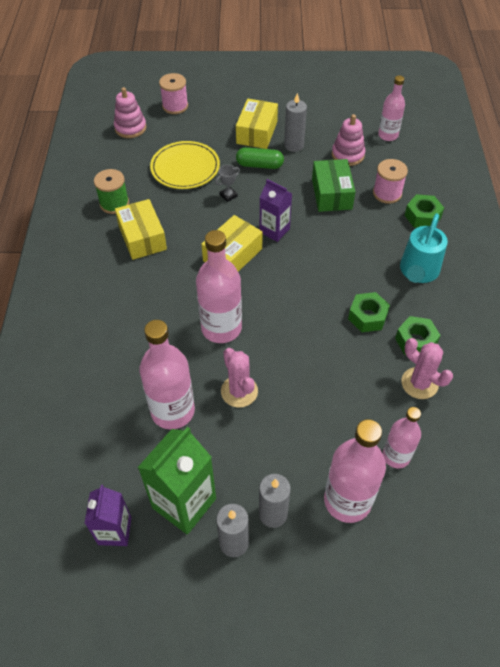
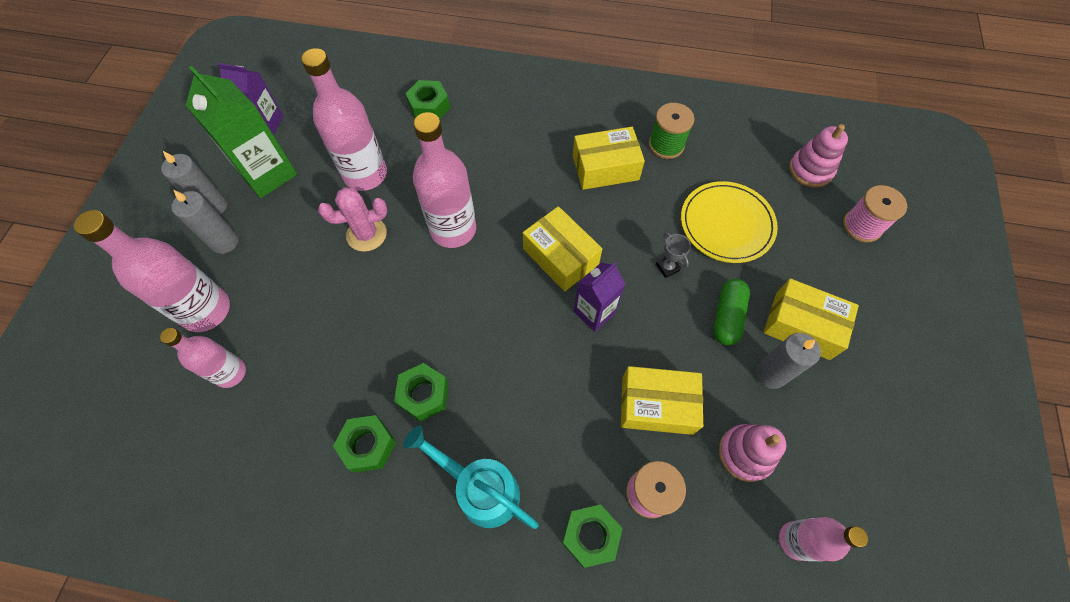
camera: 100 degrees right, 10 degrees up
green box [312,159,356,212] -> yellow box [621,366,703,435]
pink cactus [401,338,453,399] -> none
none -> green nut [405,80,450,119]

